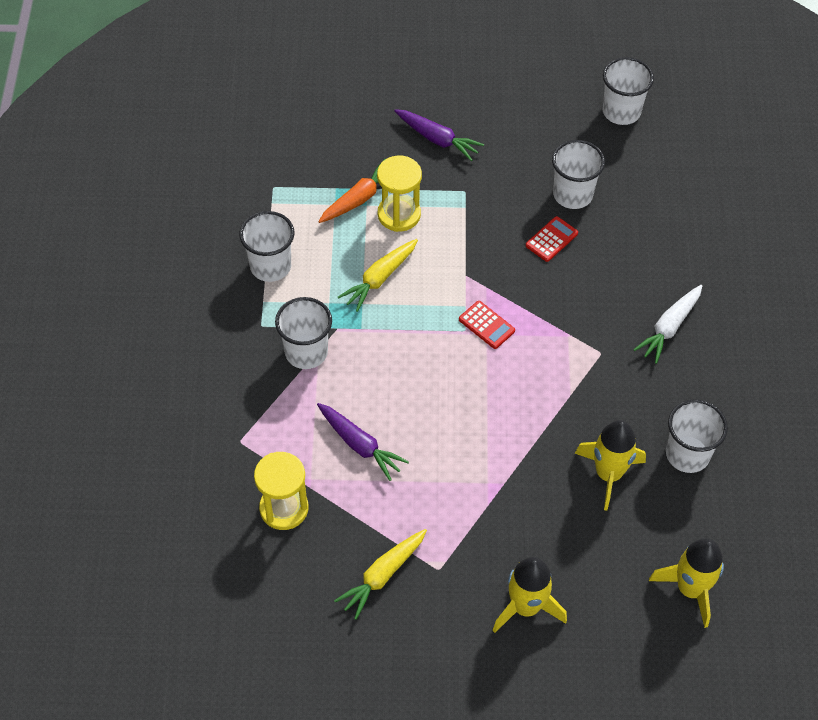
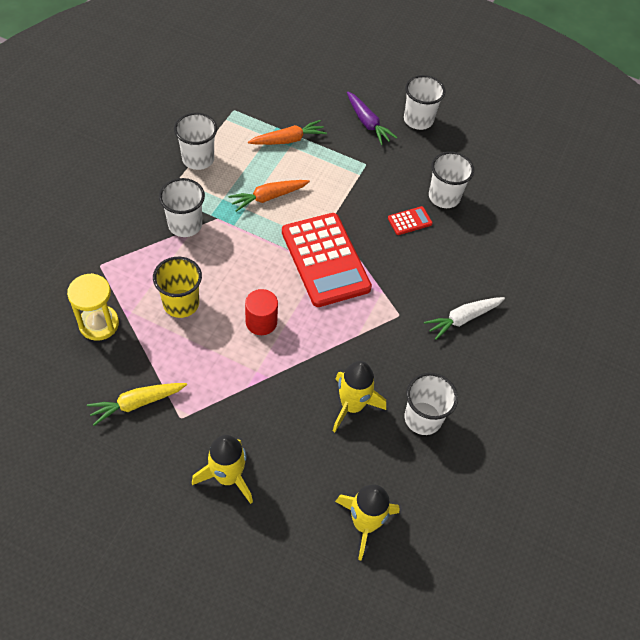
camera: 20 degrees right, 0 degrees up
purple carrot [317,403,409,481] -> yellow cup [153,257,202,318]
yellow carrot [338,239,418,312] -> orange carrot [228,180,310,212]
yellow hourglass [377,156,422,232] -> none
red calculator [459,301,515,349] -> red calculator [282,213,372,307], size x2.43
white cup [603,57,654,125] -> white cup moved to [404,75,446,130]
none -> red cylinder [245,289,278,335]

